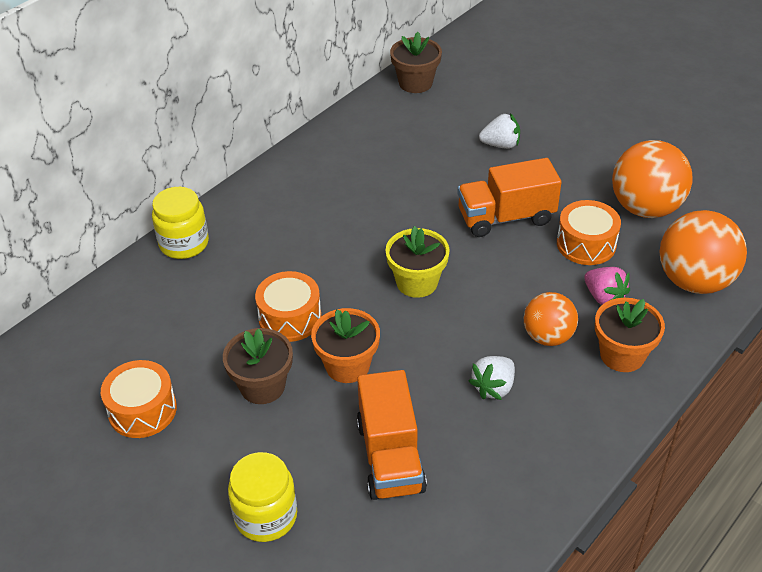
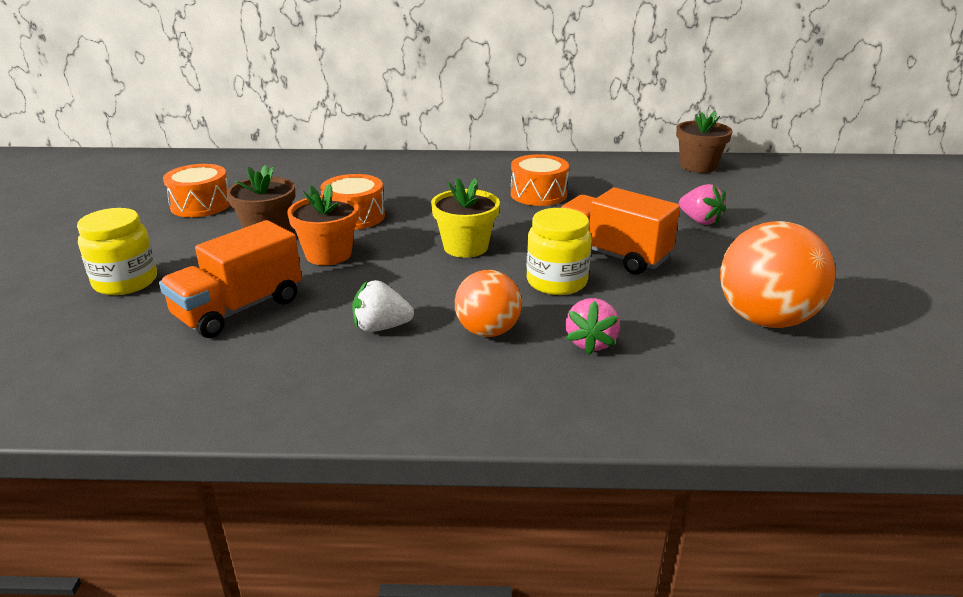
camera: 50 degrees right, 15 degrees down
yellow jar [152,187,209,259] -> yellow jar moved to [527,208,592,295]
white strawberry [479,113,520,149] -> pink strawberry [679,184,726,225]
orange drum [557,200,621,265] -> orange drum moved to [511,154,569,206]
orange flower pot [595,298,665,372] -> none
orange ball [660,210,747,294] -> none

